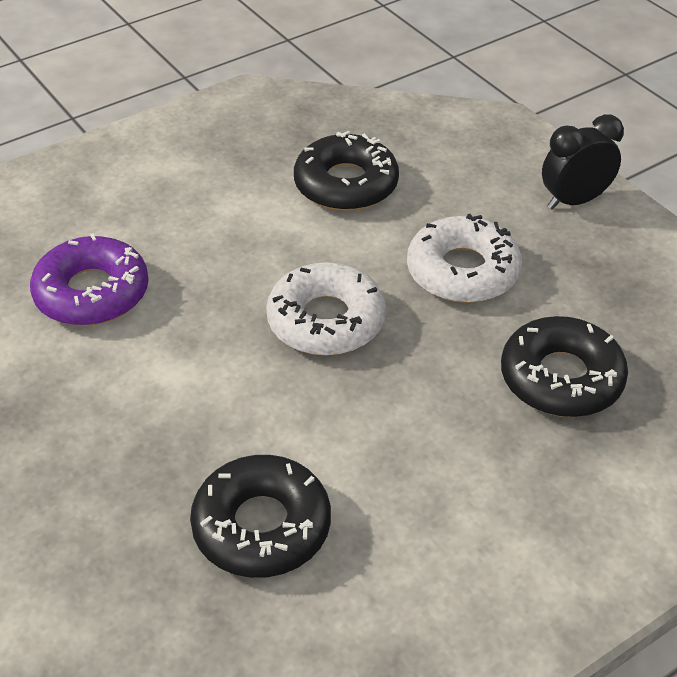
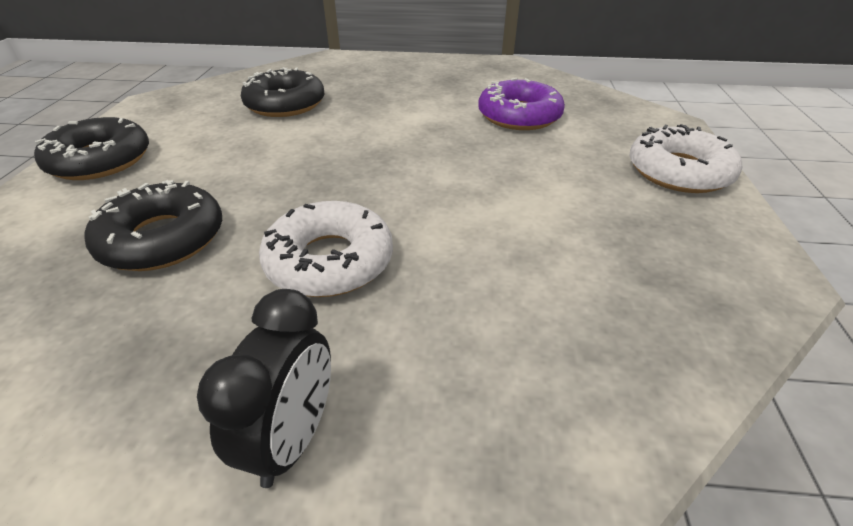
camera: 130 degrees right, 5 degrees down
white donut [266,262,386,356] -> white donut moved to [630,124,742,193]
black donut [294,131,399,211] -> black donut moved to [34,117,149,180]

